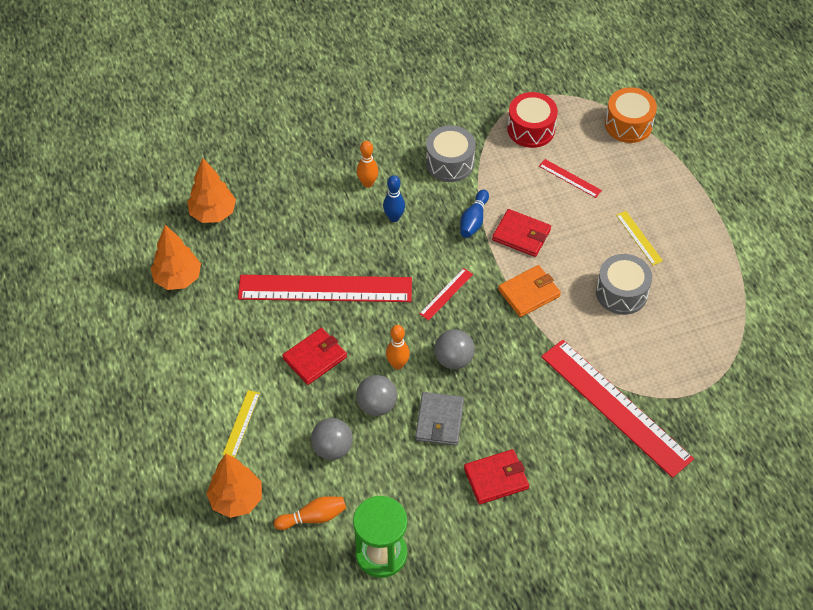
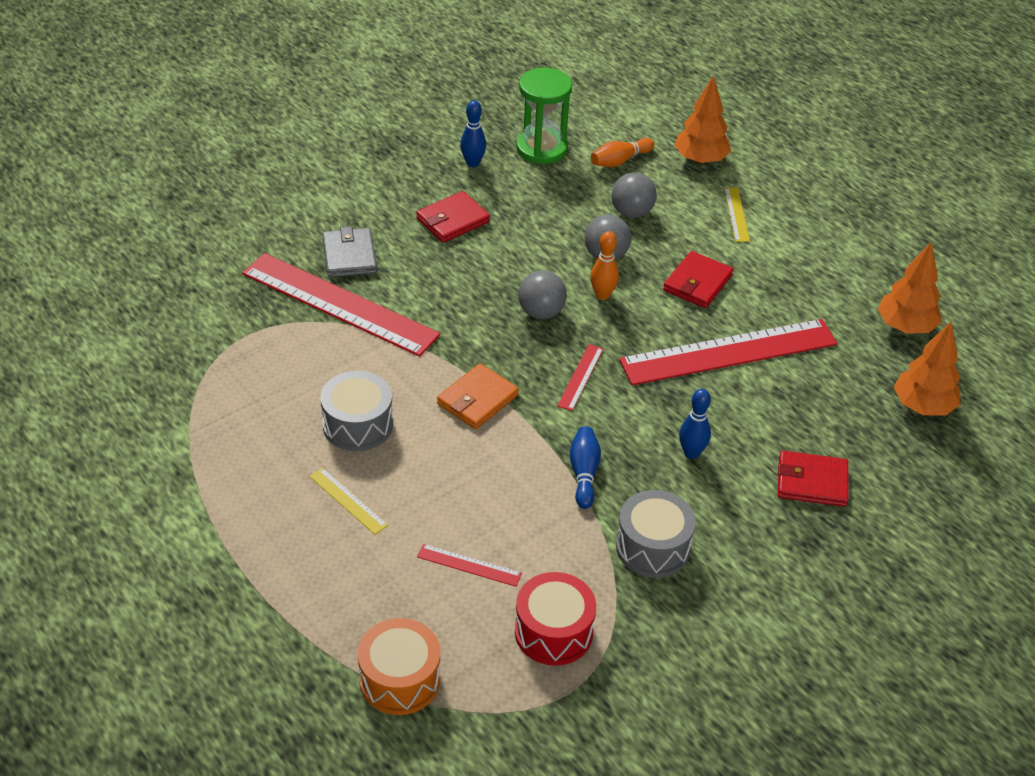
camera: 160 degrees right, 10 degrees down
orange bowling pin [357,141,378,188] -> none
grey wallet [415,392,464,446] -> grey wallet moved to [322,226,377,277]
red wallet [492,209,551,257] -> red wallet moved to [778,451,848,507]
none -> blue bowling pin [460,100,486,167]

